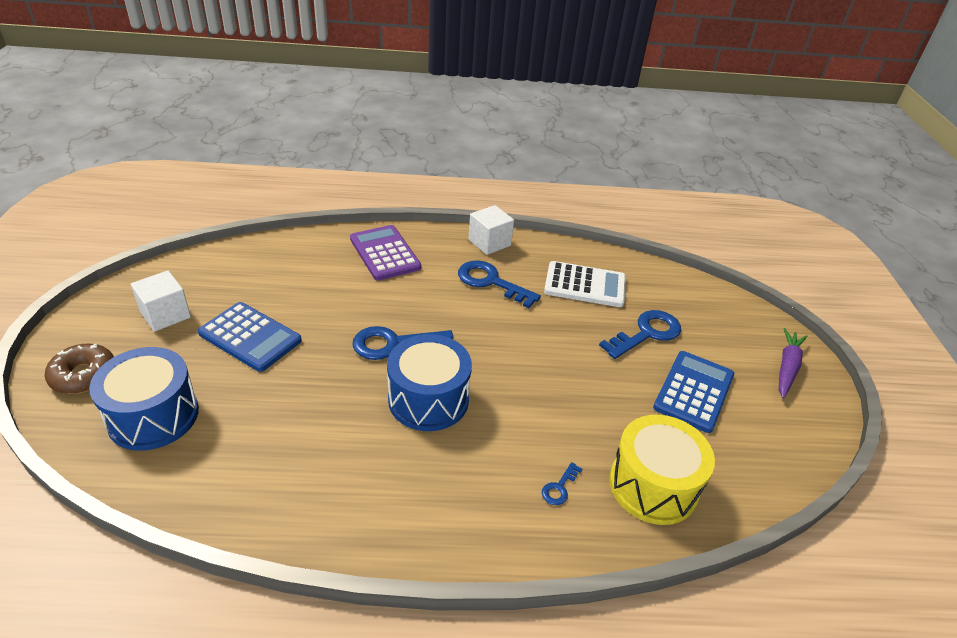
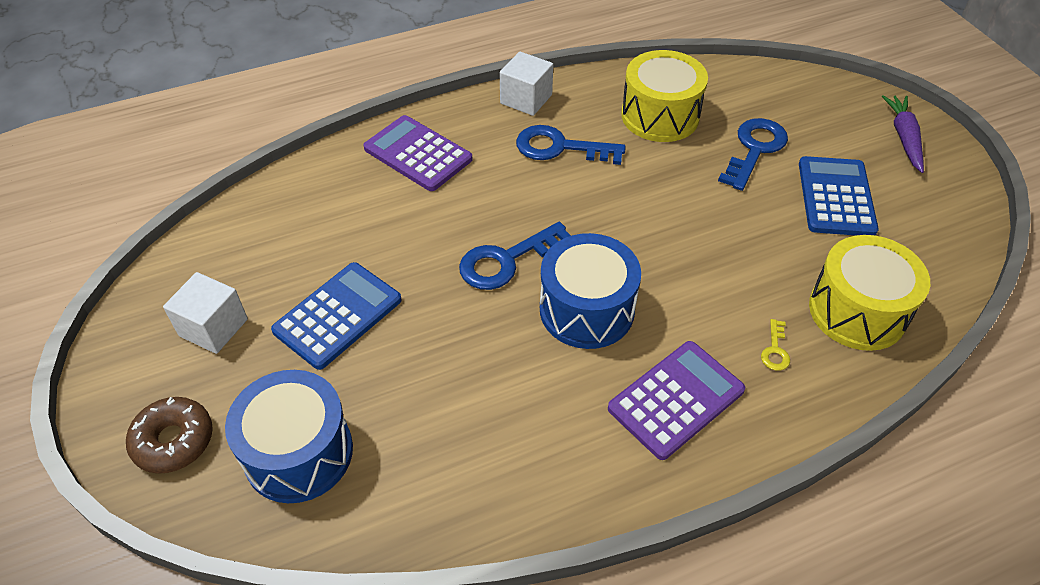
camera: 20 degrees left, 10 degrees up
blue calculator [198,302,302,372] -> blue calculator turned 60 degrees counterclockwise [271,262,402,370]
blue key [542,462,582,505] -> yellow key [761,319,790,371]
white calculator [544,261,626,307] -> yellow drum [621,50,708,142]
none -> purple calculator [608,341,745,460]

